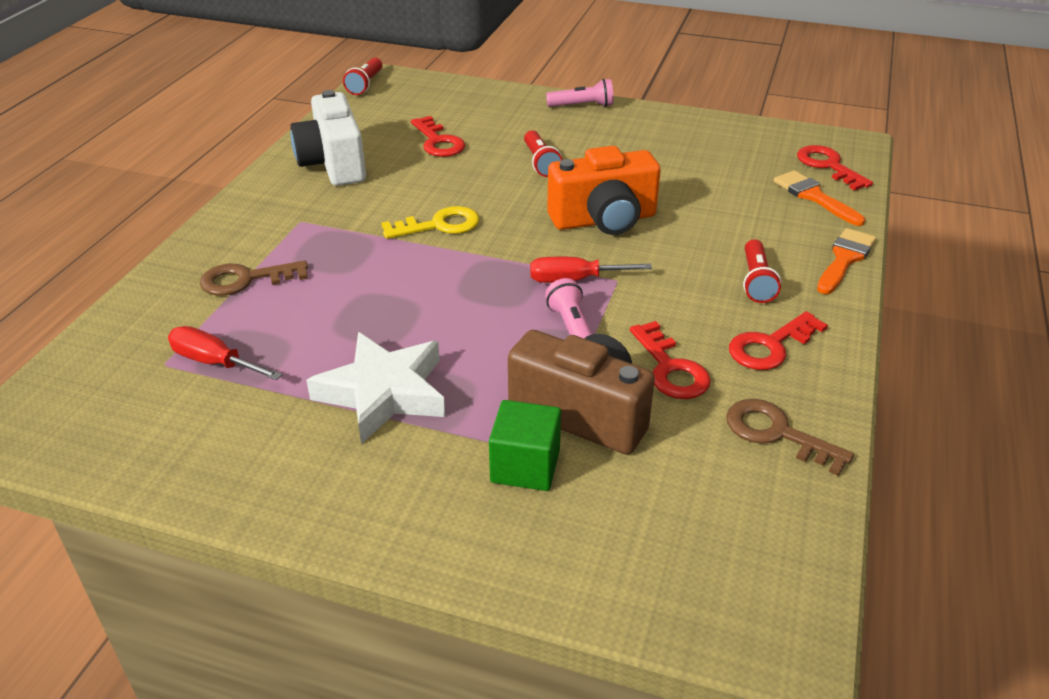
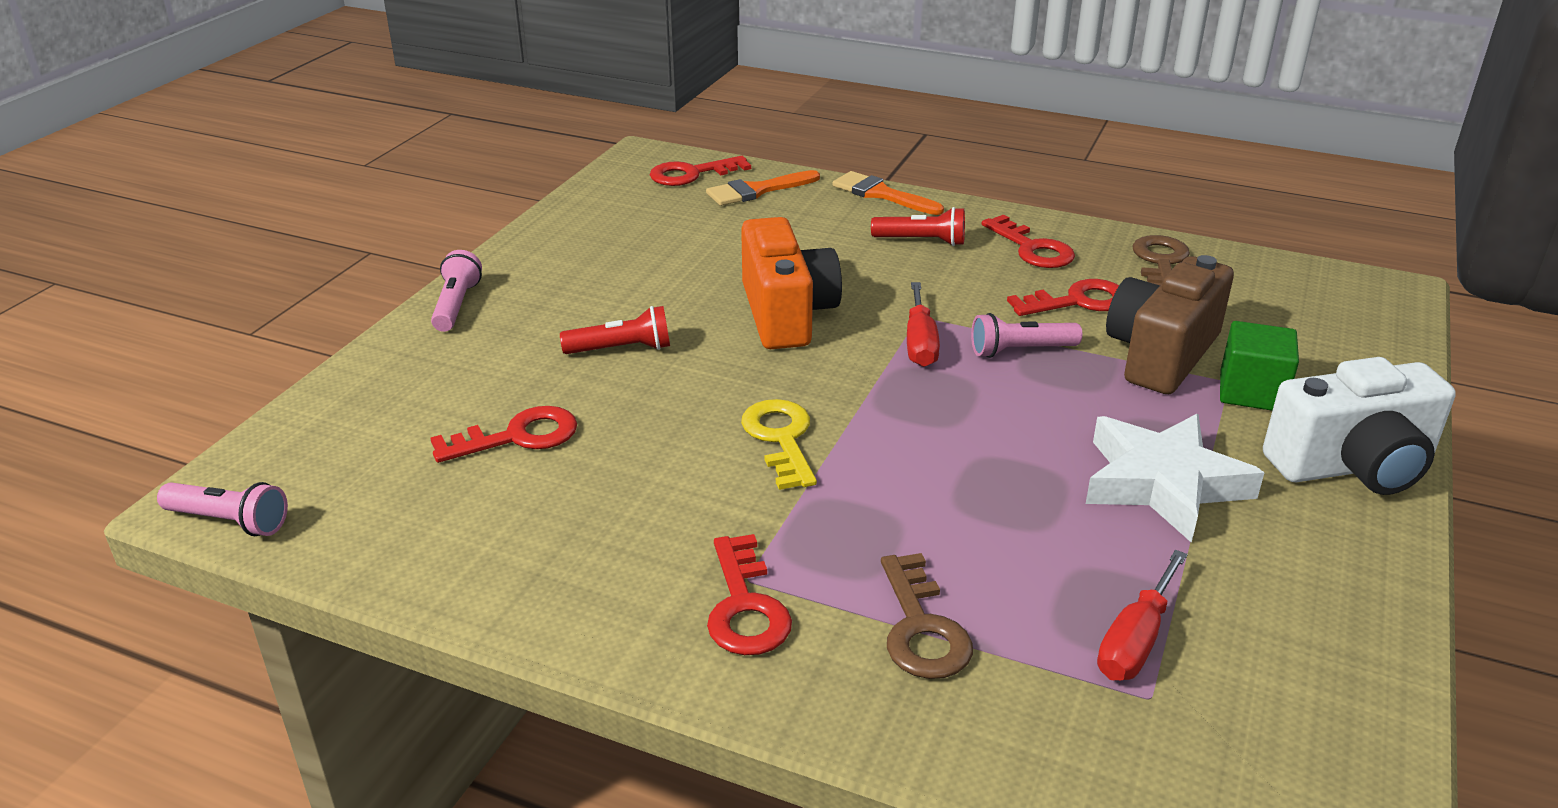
camera: 85 degrees left, 5 degrees down
white camera [290,90,366,186] -> white camera moved to [1263,357,1456,495]
red flashlight [343,58,382,95] -> pink flashlight [157,482,288,536]
brown key [726,399,854,476] -> brown key turned 150 degrees clockwise [1132,235,1190,285]
none -> red key [707,534,792,655]

